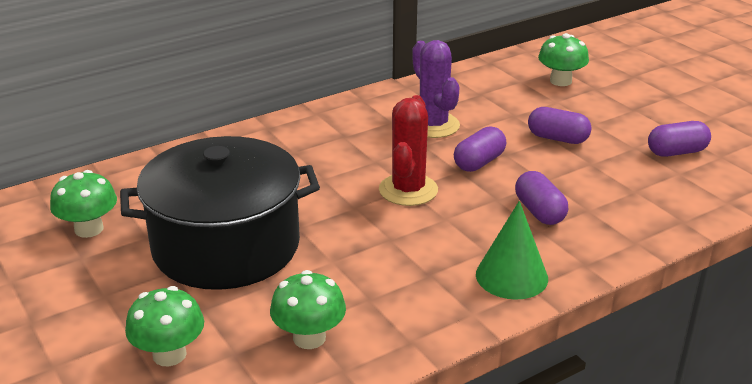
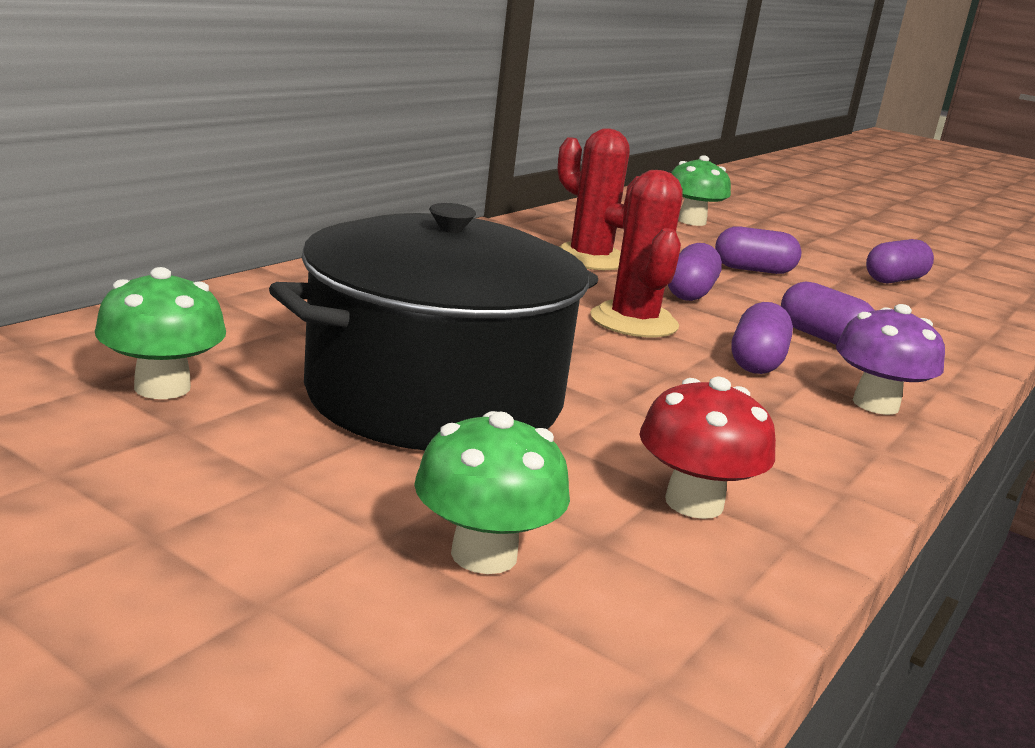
camera: 25 degrees left, 10 degrees down
green mushroom [270,270,346,349] -> red mushroom [639,377,776,519]
purple cactus [413,40,460,138] -> red cactus [557,129,639,270]
green cone [476,201,548,300] -> purple mushroom [836,304,945,415]
none -> purple capsule [731,302,793,374]

